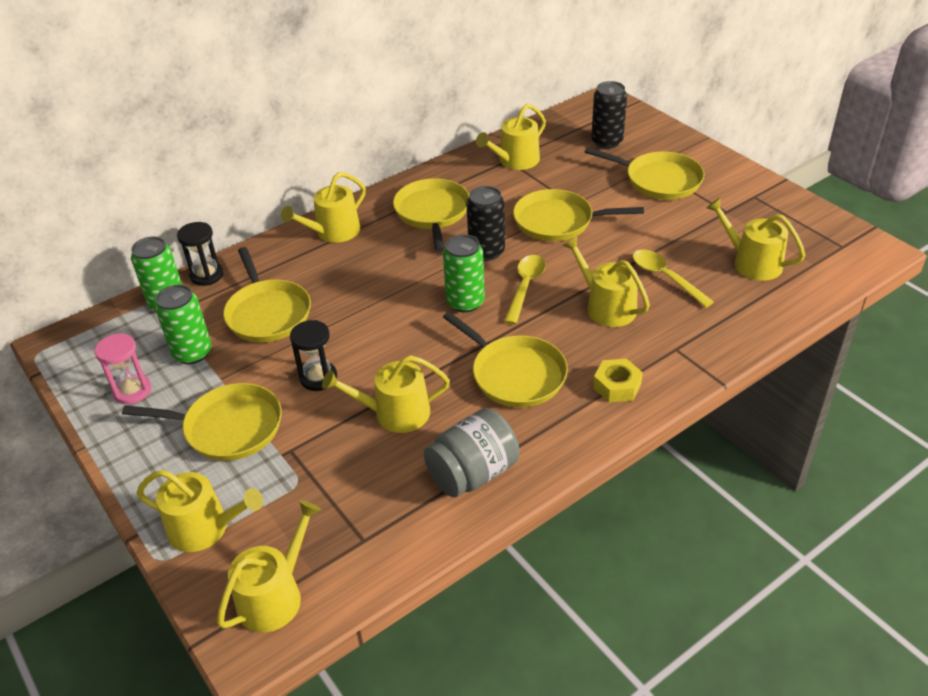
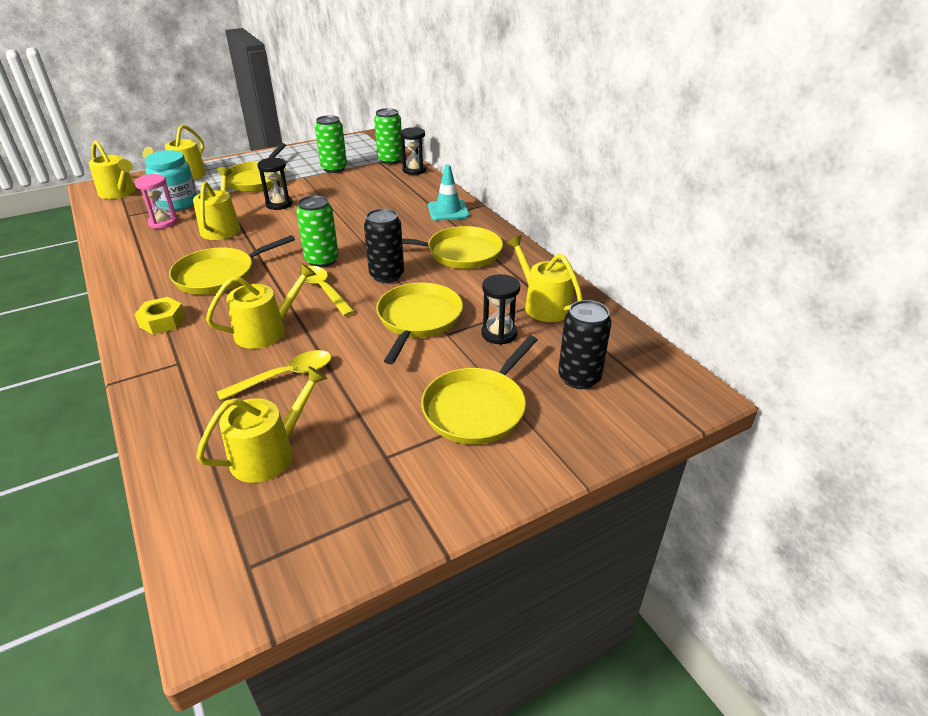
camera: 95 degrees right, 5 degrees down
pink hourglass [95,334,151,404] -> pink hourglass moved to [135,174,178,229]
yellow pan [223,247,311,342] -> none
yellow watering can [281,172,366,243] -> turquoise traffic cone [428,164,469,221]
grey jar [424,408,520,497] -> none
yellow spoon [504,255,546,324] -> yellow spoon turned 150 degrees counterclockwise [299,266,355,316]
none -> turquoise jar [145,150,197,211]
none -> black hourglass [481,274,520,345]

